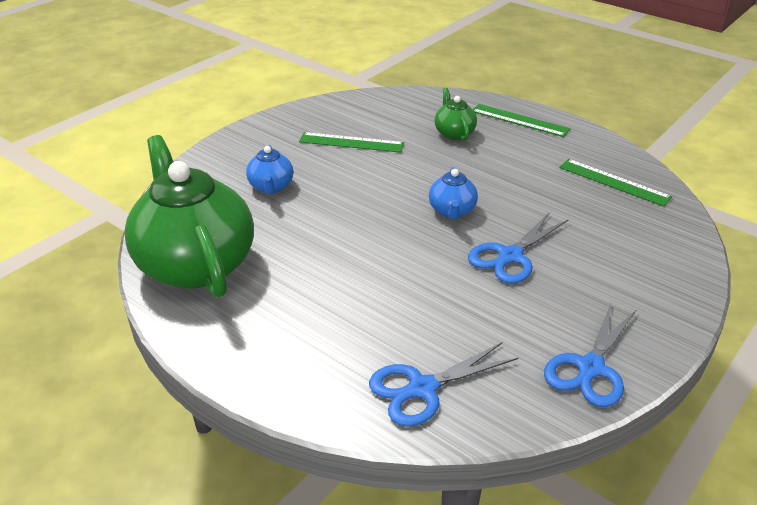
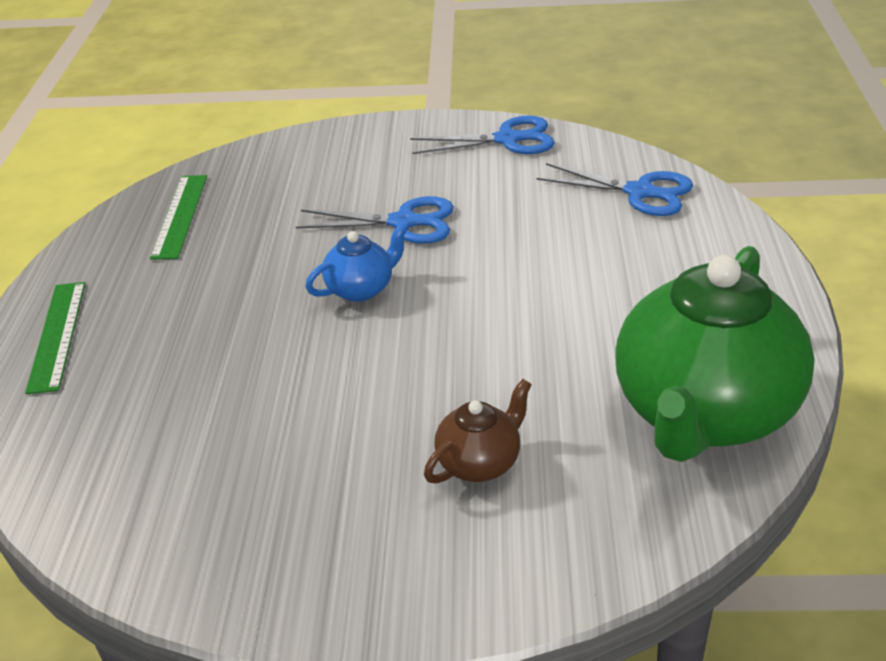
camera: 125 degrees left, 0 degrees up
blue teapot [246,145,294,194] -> brown teapot [424,379,532,484]
green ruler [299,132,404,153] -> none
green teapot [435,88,477,141] -> none

